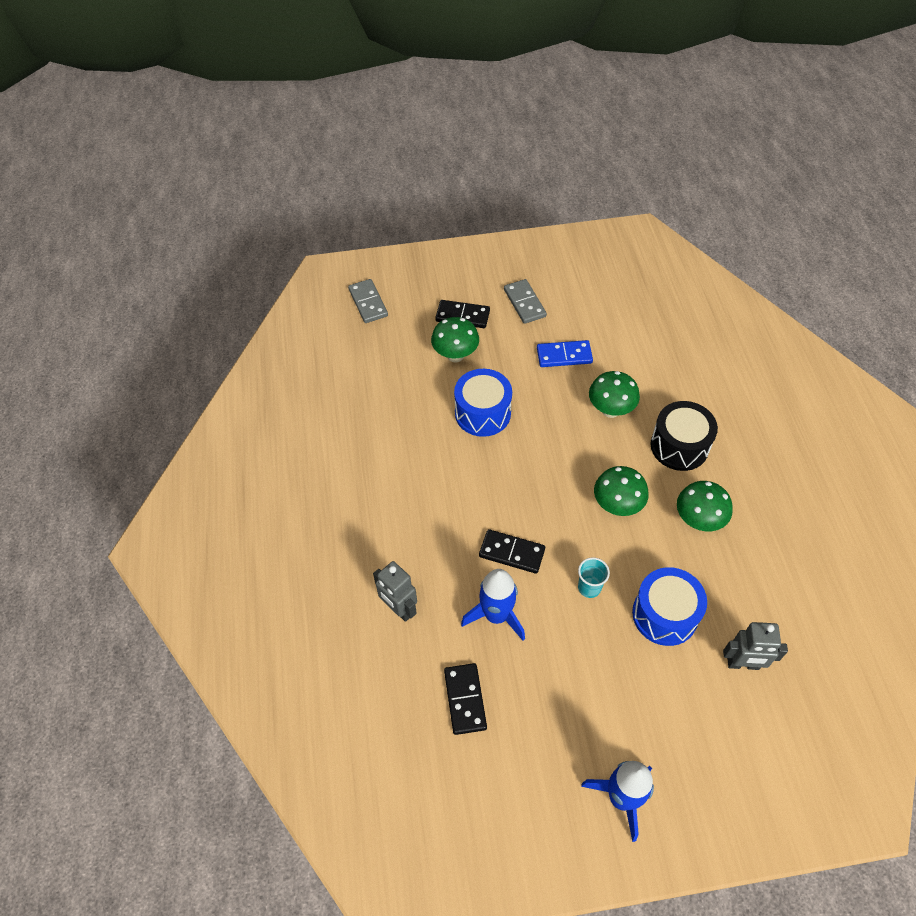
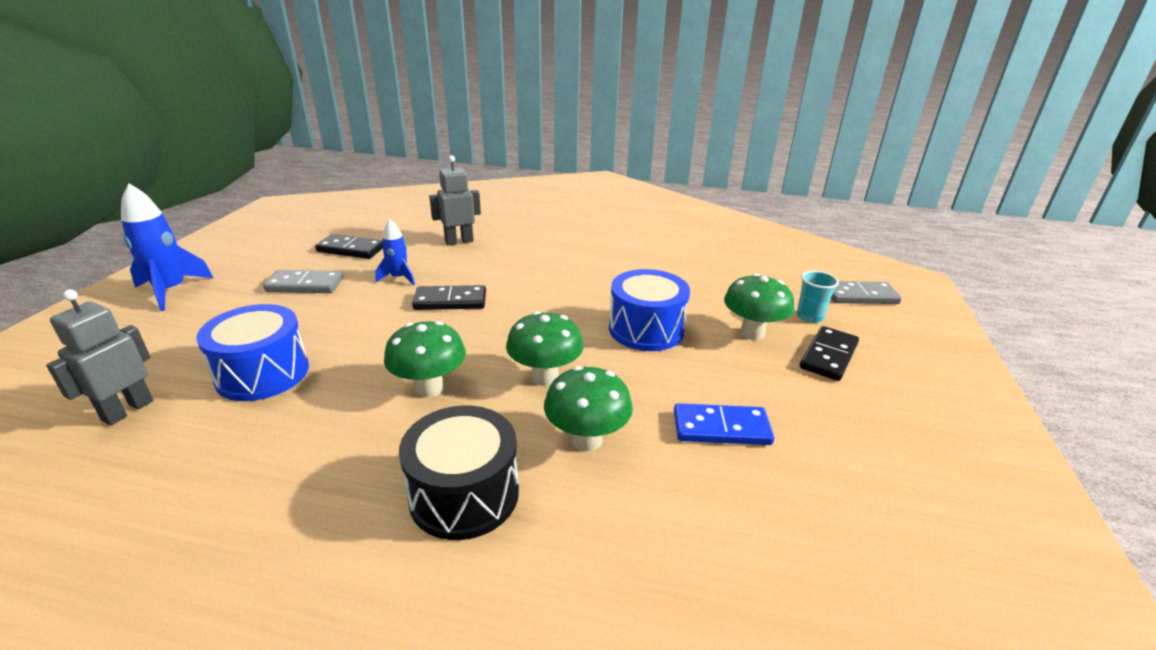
camera: 110 degrees right, 25 degrees down
blue rocket [461,569,525,641] -> blue rocket [375,219,415,285], size x0.60
black domino [479,529,545,574] -> black domino turned 45 degrees clockwise [412,285,486,310]
grey domino [504,279,547,324] -> grey domino moved to [263,270,343,293]
blue domino [537,340,593,367] -> blue domino turned 75 degrees clockwise [674,403,774,445]
turquoise cup [578,557,610,598] -> turquoise cup moved to [797,271,839,323]
green mushroom [677,481,733,531] -> green mushroom moved to [506,311,584,386]

